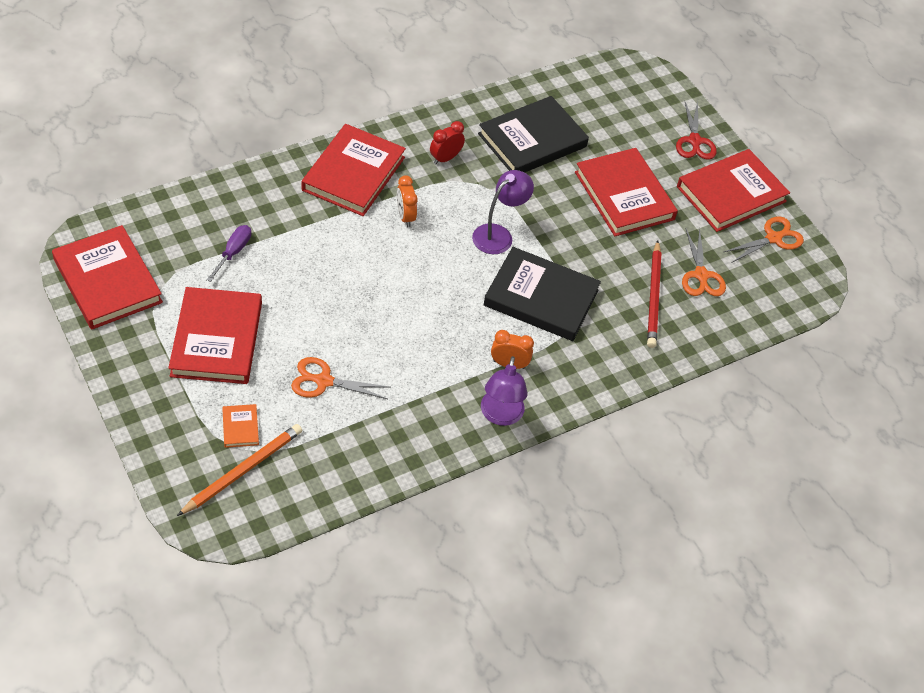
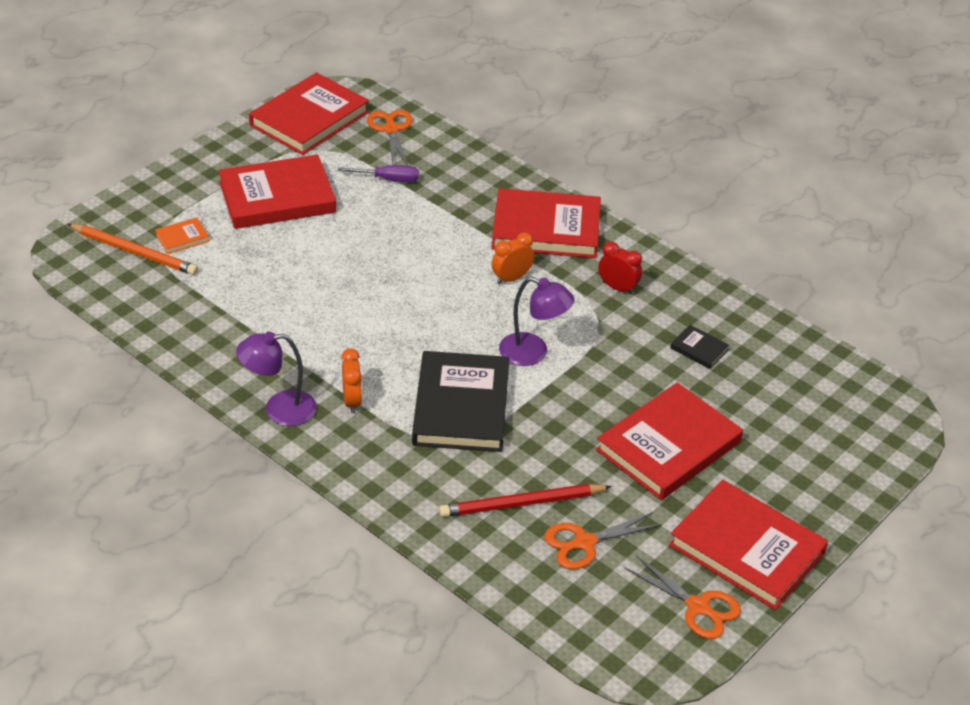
camera: 75 degrees right, 10 degrees down
orange scissors [291,357,390,399] -> orange scissors moved to [367,110,412,166]
black book [478,96,589,172] -> black book [670,325,730,369], size x0.42
red scissors [676,101,717,160] -> none

